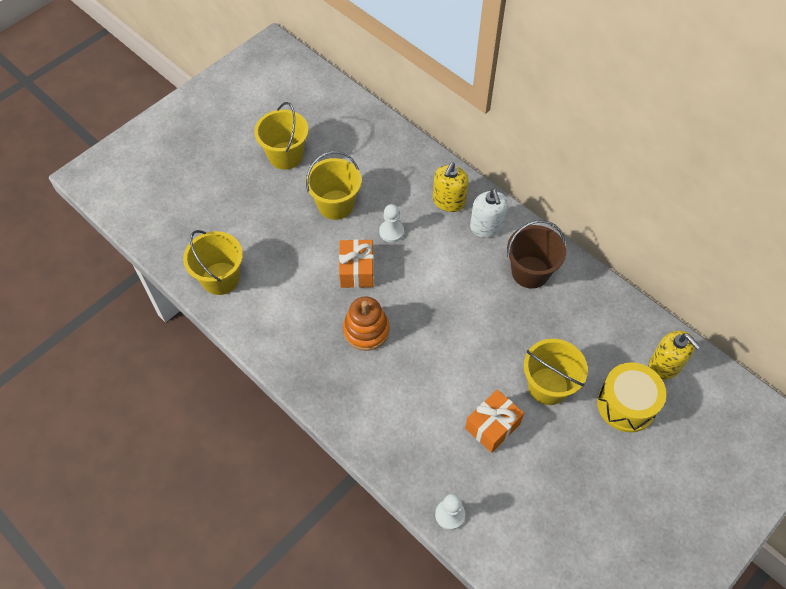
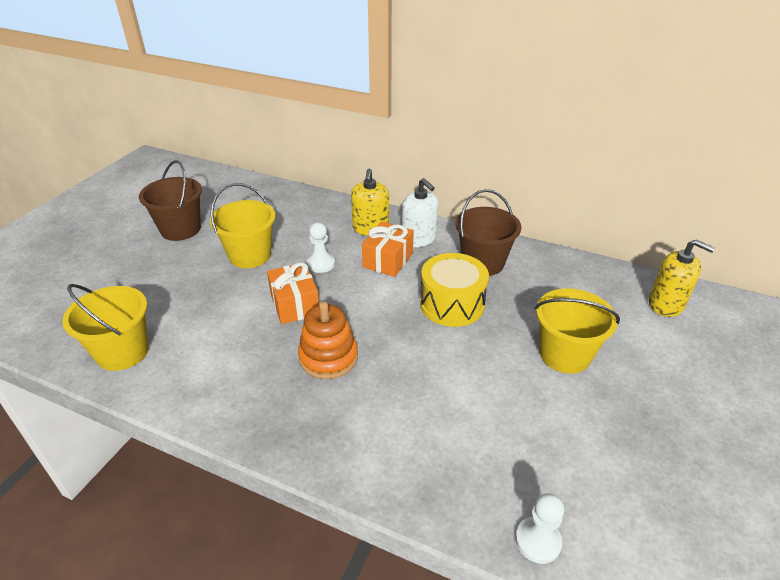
camera: 20 degrees left, 20 degrees down
yellow bucket [254,102,309,170] -> brown bucket [139,160,202,241]
orange gift [465,389,524,453] -> orange gift moved to [362,222,414,277]
yellow drum [597,362,666,432] -> yellow drum moved to [420,253,489,327]

